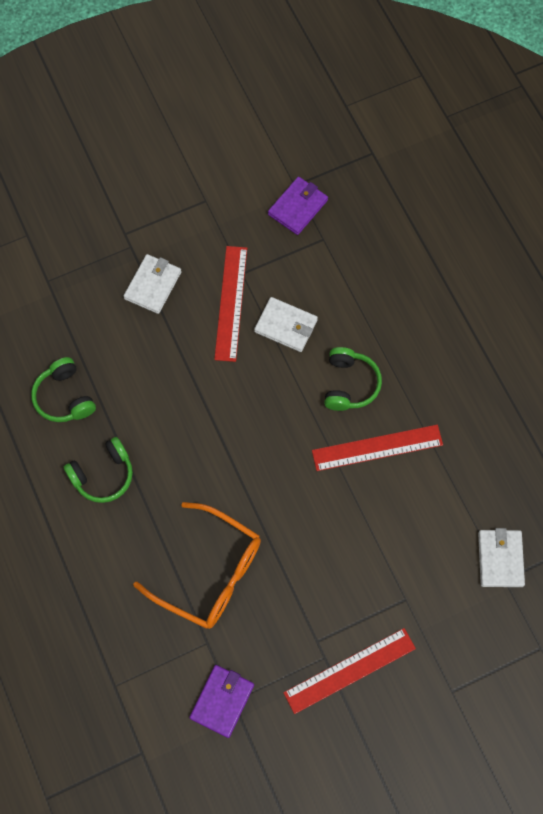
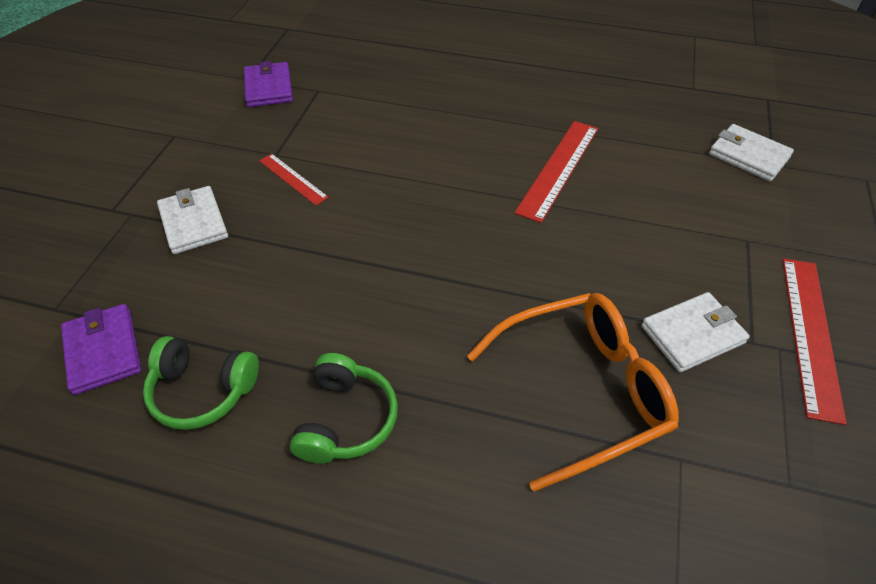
camera: 50 degrees left, 20 degrees down
purple wallet [189,665,254,738] -> purple wallet moved to [61,304,141,395]
red ruler [214,246,247,362] -> red ruler [259,154,329,205], size x0.58
white wallet [254,297,318,352] -> white wallet moved to [641,292,750,372]
green headphones [324,347,382,411] -> none

